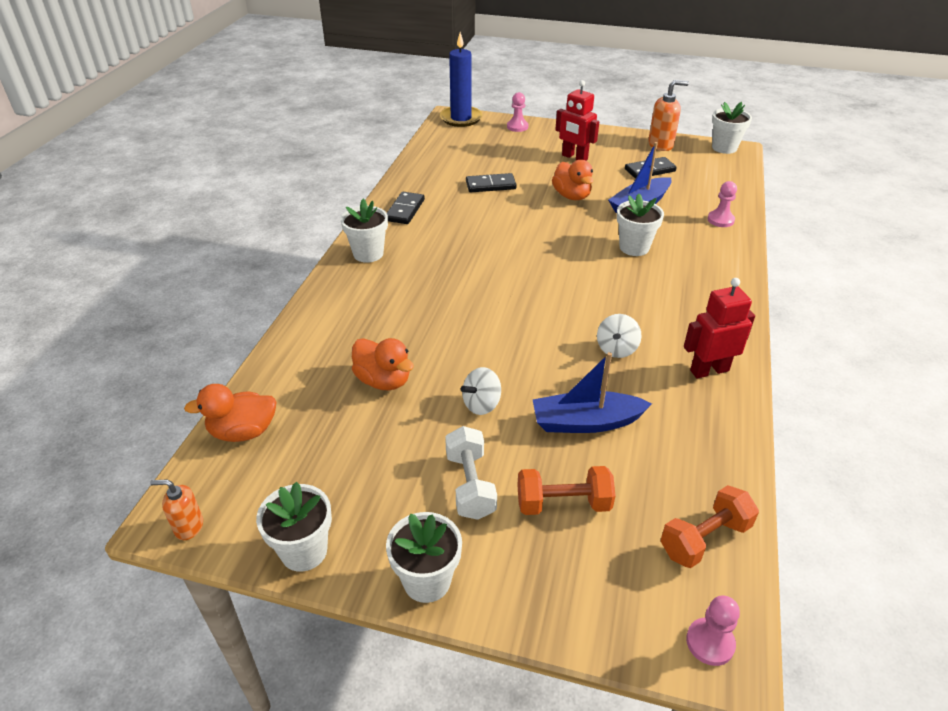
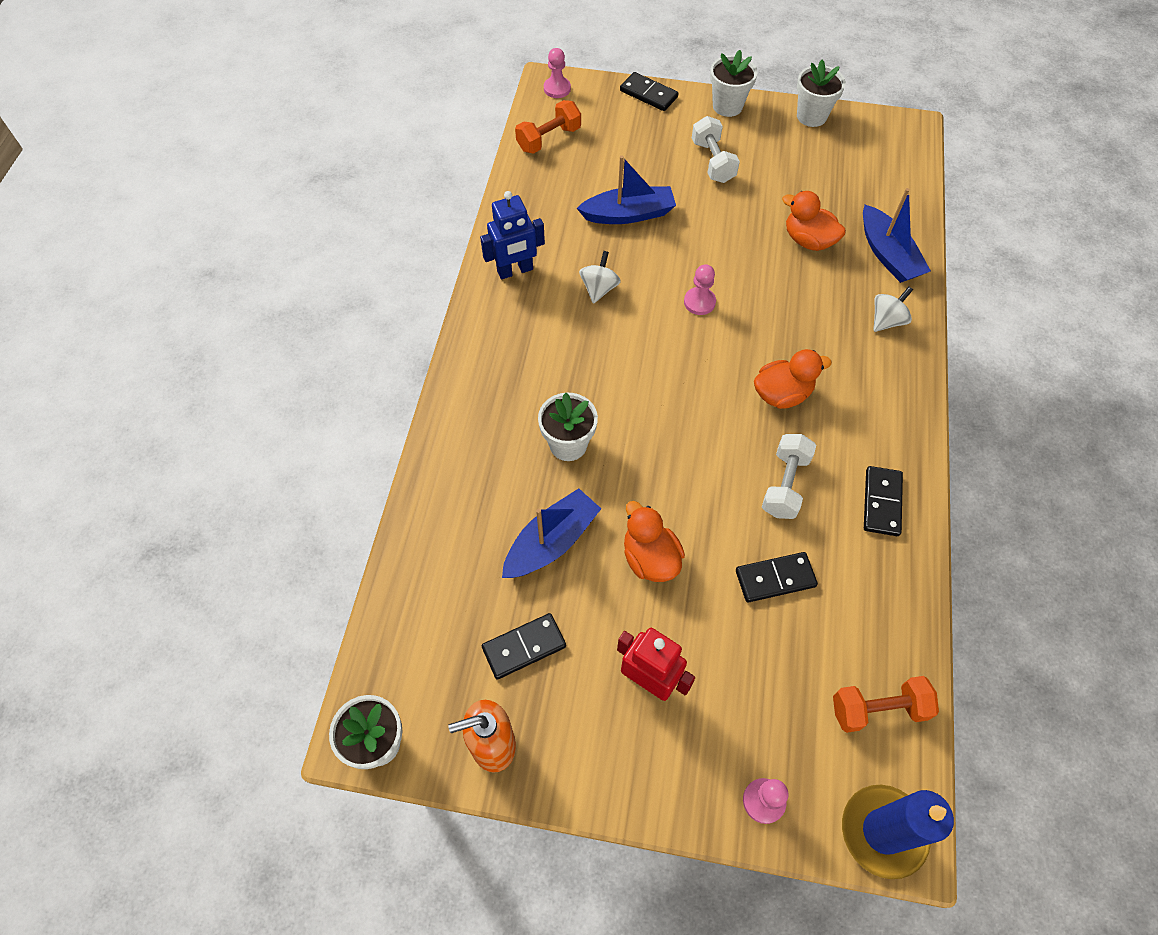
camera: 175 degrees right, 20 degrees up
orange soap dispenser [150,479,203,540] -> none
orange duck [184,384,276,442] -> orange duck moved to [754,349,832,409]
white flower pot [341,199,388,263] -> none
white spinning top [461,367,501,415] -> white spinning top moved to [873,287,913,332]
orange dumbbell [517,466,616,515] -> orange dumbbell moved to [833,676,939,733]
red robot [684,278,755,379] -> blue robot [480,191,545,280]
pink pawn [707,181,737,227] -> pink pawn moved to [684,264,716,315]
none -> black domino [620,72,678,111]
none -> white dumbbell [762,434,816,519]
none -> blue boat [863,188,931,283]

